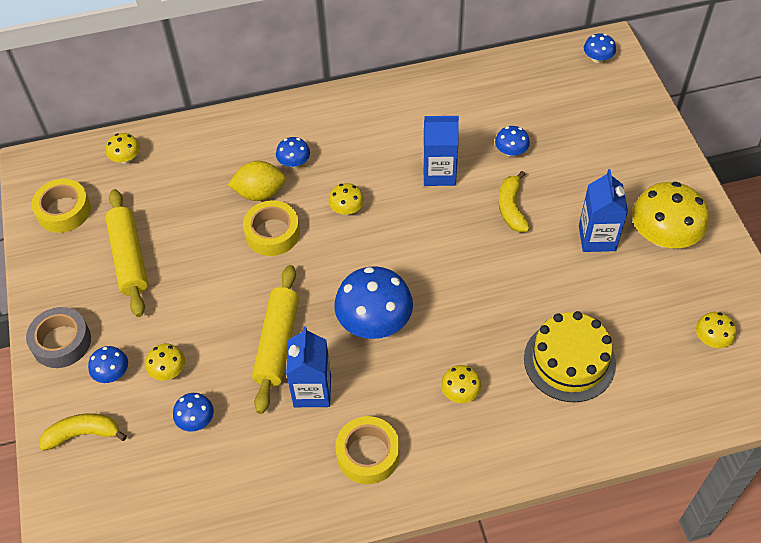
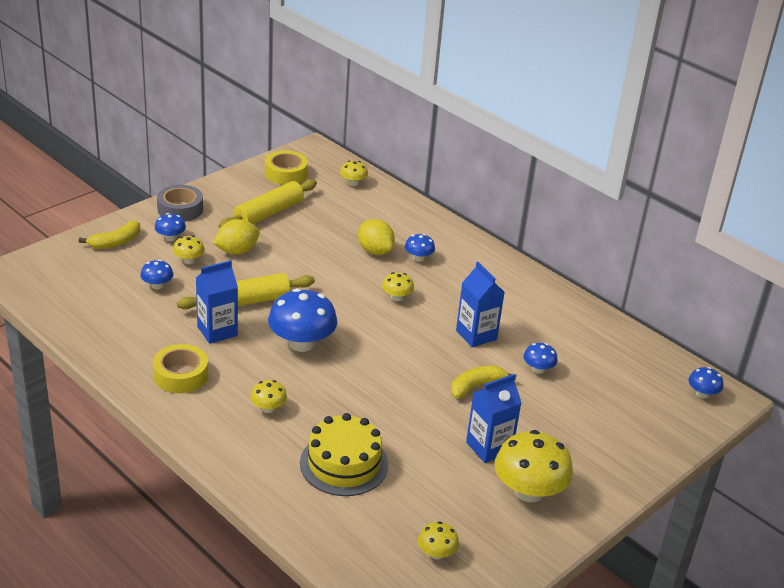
camera: 55 degrees right, 20 degrees down
yellow banana [39,413,127,451] -> yellow banana turned 90 degrees clockwise [79,220,140,249]
yellow tape [243,200,300,256] -> none
none -> yellow lemon [213,219,260,255]

